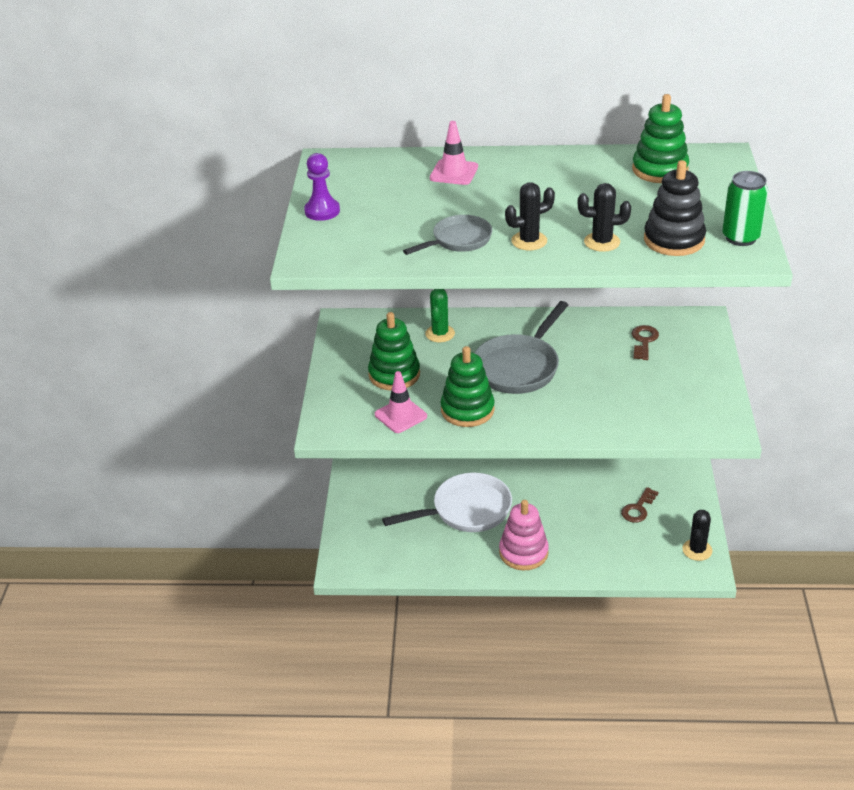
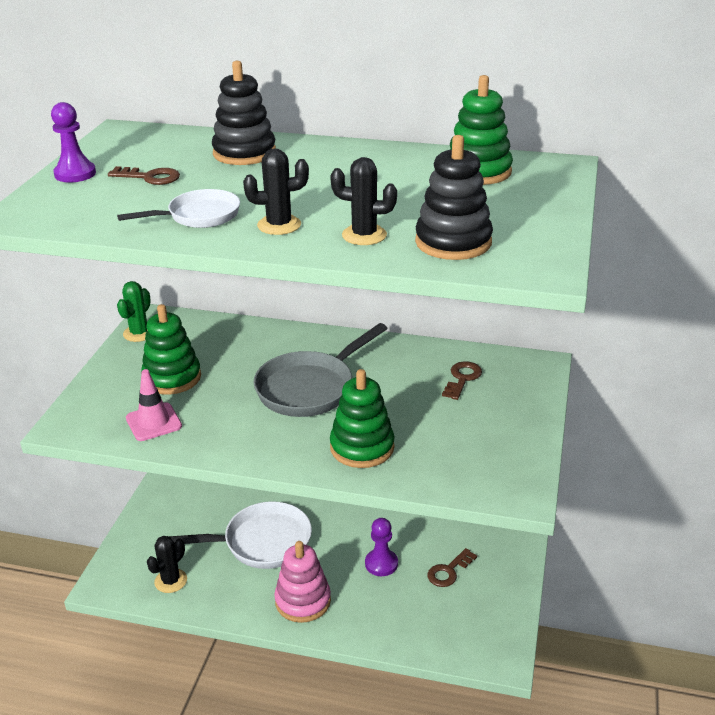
camera: 10 degrees right, 5 degrees down
grey pan [403,215,492,255] -> white pan [117,189,240,228]
green cactus [425,289,455,342] -> green cactus moved to [117,281,151,342]
pink traffic cone [430,121,478,185] -> black stacking toy [212,61,276,165]
green stacking toy [441,346,495,427] -> green stacking toy moved to [330,369,395,468]
black cactus [682,510,712,561] -> black cactus moved to [147,536,187,593]
green can [722,171,768,246] -> none
none -> brown key [108,166,180,185]
none -> purple pawn [365,518,398,576]

